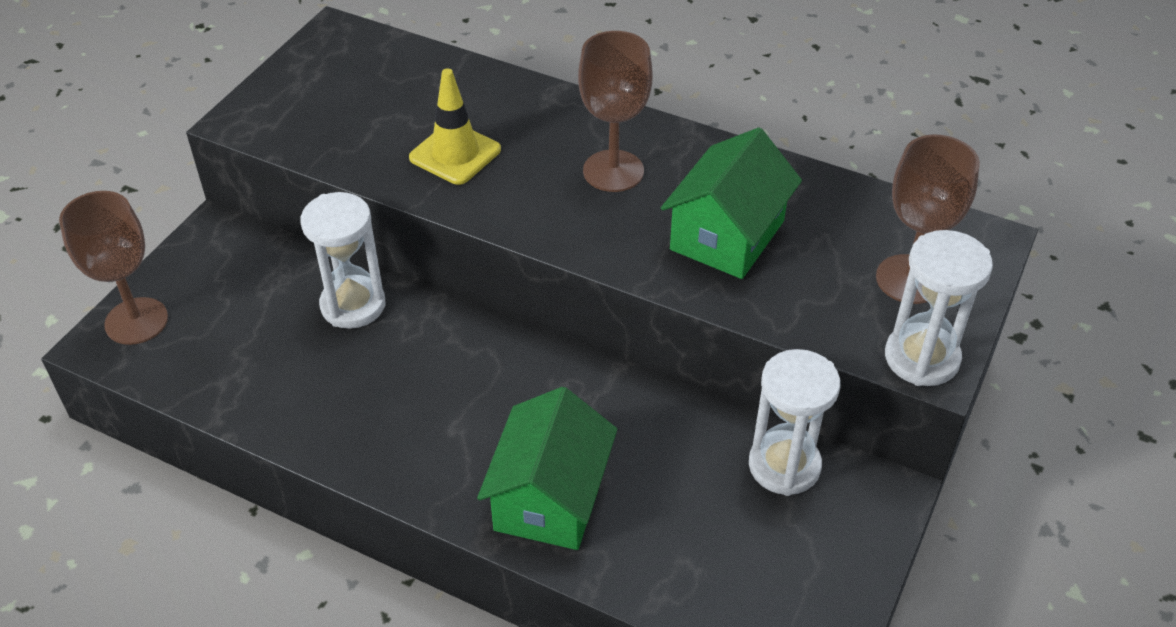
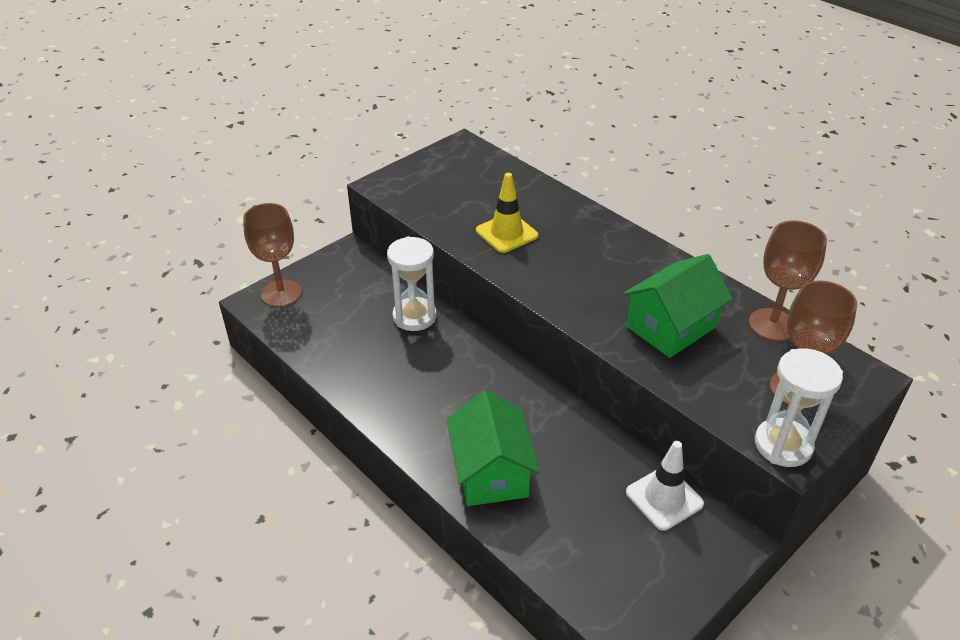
camera: 20 degrees right, 5 degrees down
green house [477,387,617,550] -> green house turned 45 degrees counterclockwise [446,391,540,506]
brown goblet [578,31,652,192] -> brown goblet moved to [749,220,827,341]
white hourglass [749,349,840,496] -> white traffic cone [626,441,704,531]

